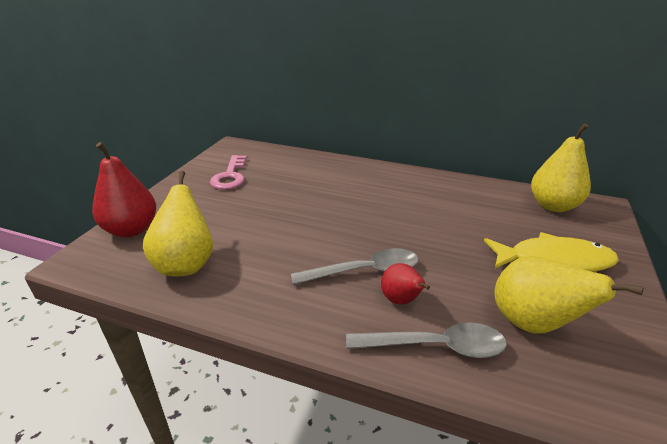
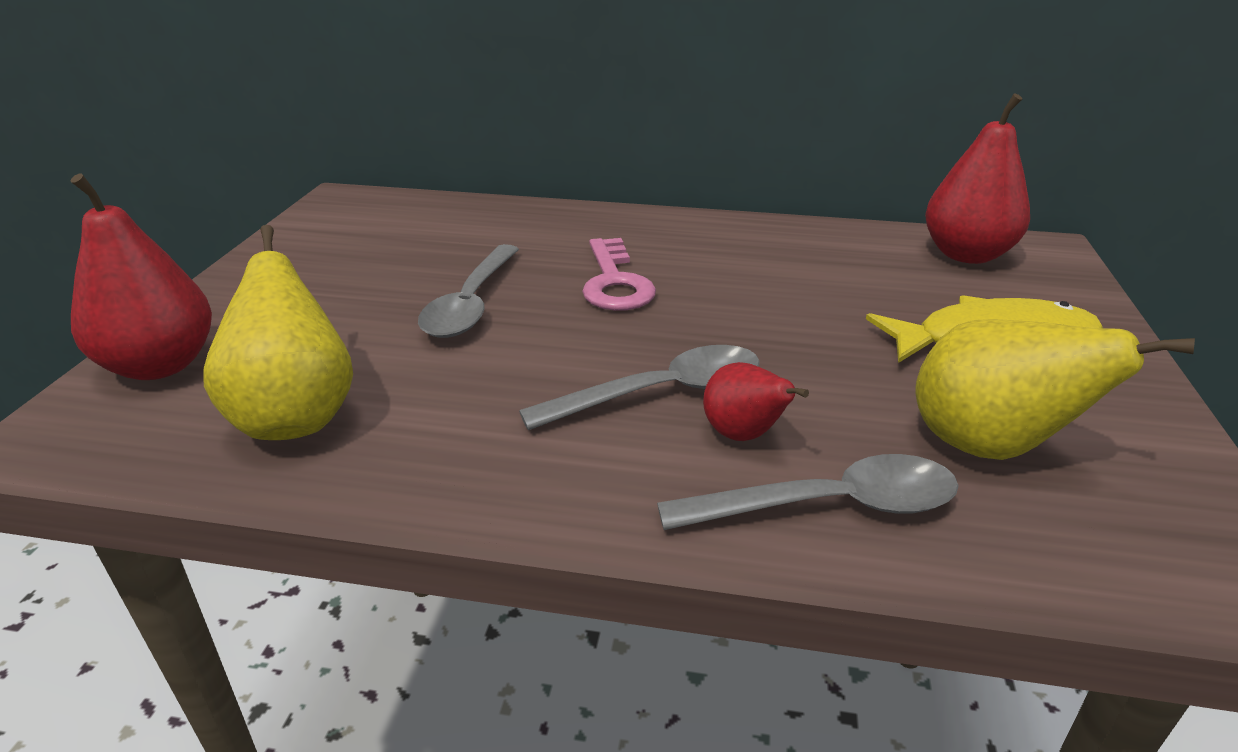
camera: 10 degrees left, 0 degrees up
pink key [210,155,247,190] -> pink key moved to [582,238,656,311]
yellow pear [531,123,591,212] -> red pear [925,93,1030,264]
none -> grey spoon [418,244,519,338]

